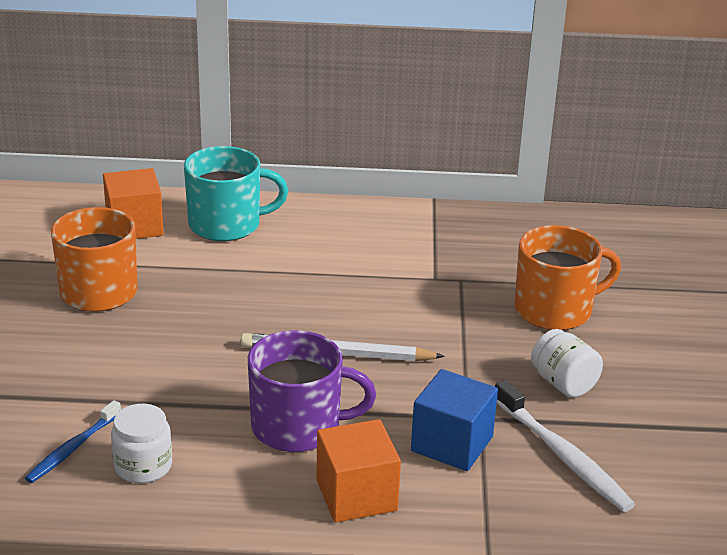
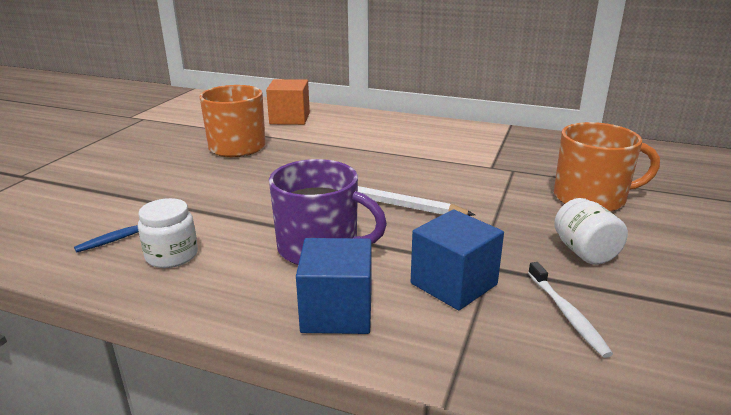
camera: 20 degrees right, 5 degrees down
turquoise mug [184,146,288,241] -> none
orange cube [316,419,401,523] -> blue cube [296,238,371,334]
white toothbrush [495,380,635,512] -> white toothbrush [528,262,613,358], size x0.64

